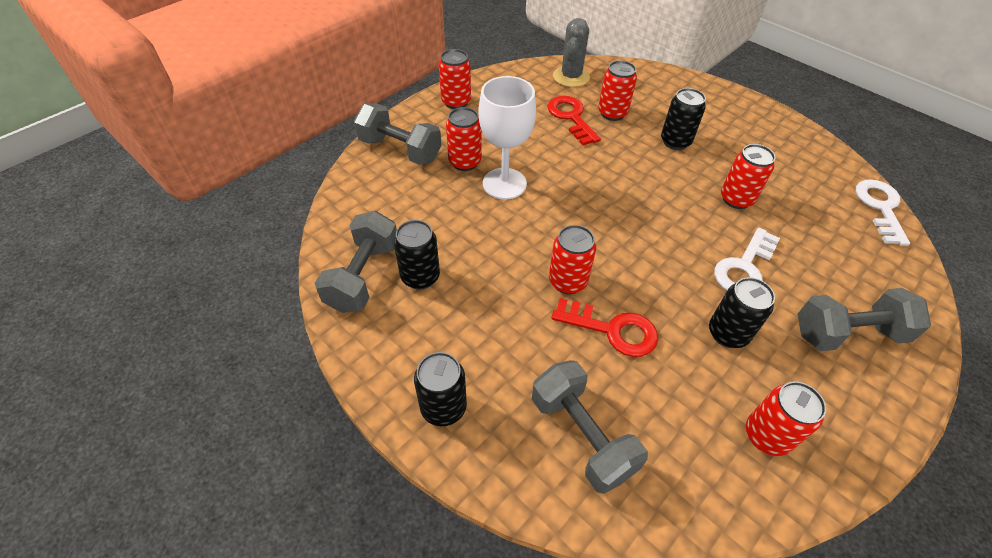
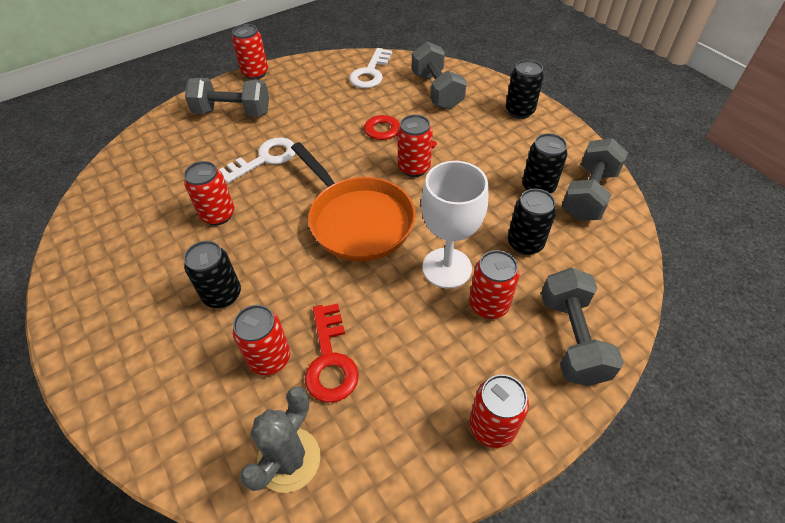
camera: 165 degrees left, 0 degrees up
grey dumbbell [354,103,442,165] -> grey dumbbell turned 45 degrees clockwise [541,268,624,386]
black can [709,277,775,348] -> black can moved to [508,189,556,255]
red can [746,381,826,456] -> red can moved to [232,24,268,80]
white key [856,179,910,246] -> white key moved to [349,48,392,88]
none -> orange pan [291,142,416,261]

